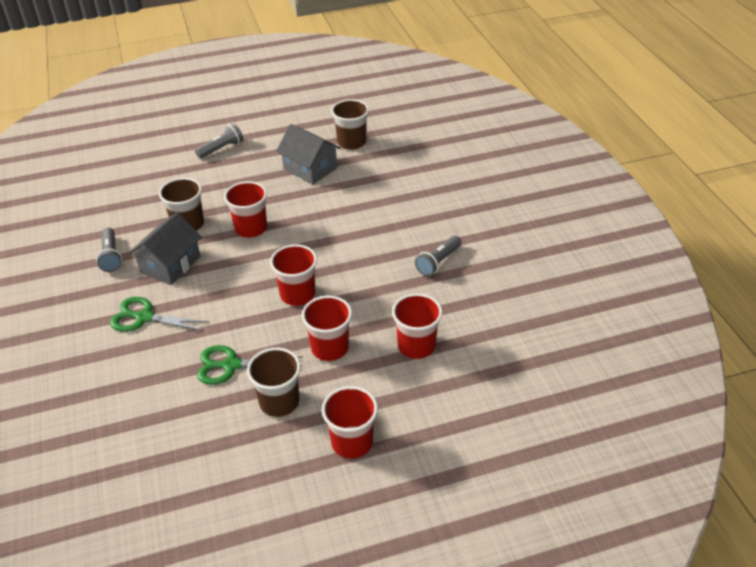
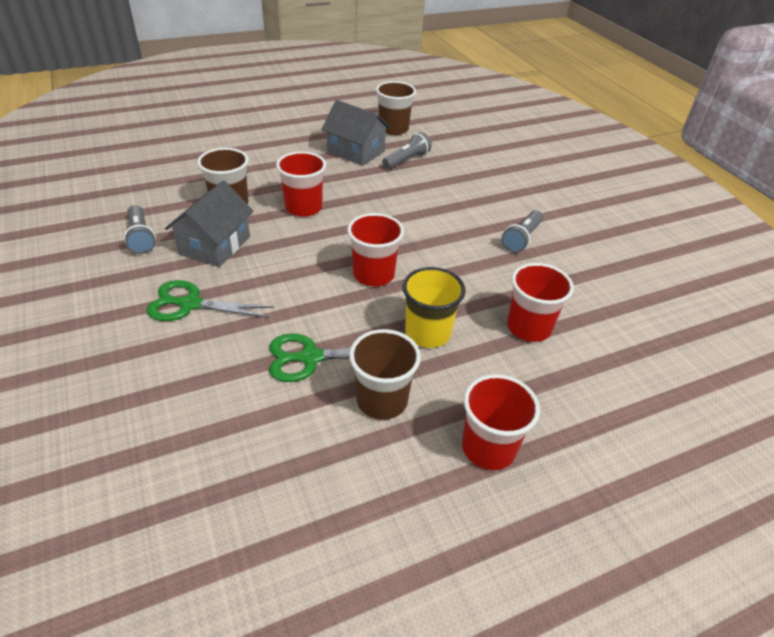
camera: 10 degrees left, 0 degrees up
grey flashlight [195,124,243,158] -> grey flashlight moved to [382,132,431,170]
red cup [302,296,352,361] -> yellow cup [402,267,466,348]

